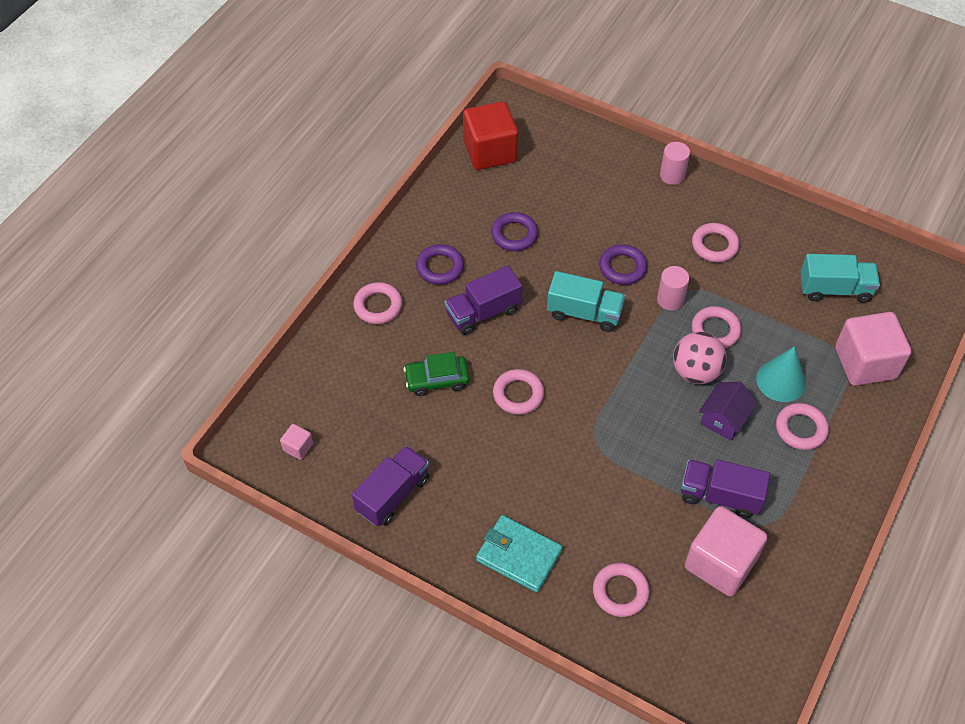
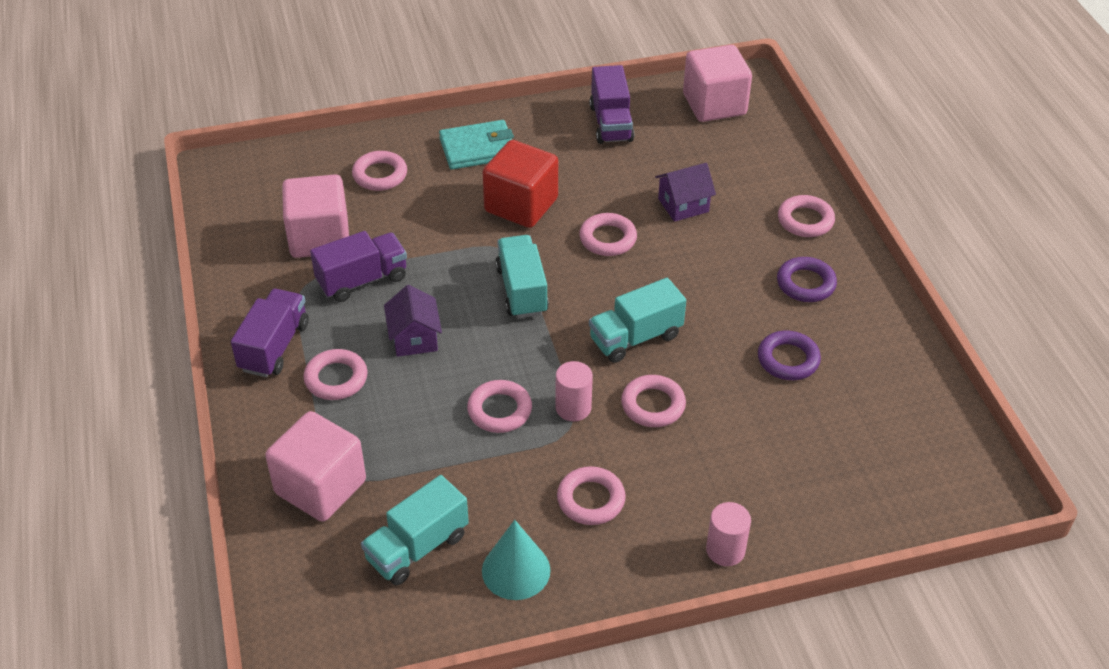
camera: 135 degrees right, 10 degrees down
pink cube [280,424,313,460] -> pink cube [683,45,752,122], size x2.30
green car [404,352,469,396] -> purple house [655,163,716,222]
purple truck [445,266,522,335] -> purple truck moved to [231,289,309,377]
red cube [463,101,518,170] -> red cube moved to [483,140,558,228]
purple ring [599,244,647,285] -> pink ring [621,375,686,427]
pink ball [673,331,727,384] -> none
turquoise cone [756,346,806,402] -> turquoise cone moved to [482,520,551,600]
none -> turquoise truck [495,235,549,318]

